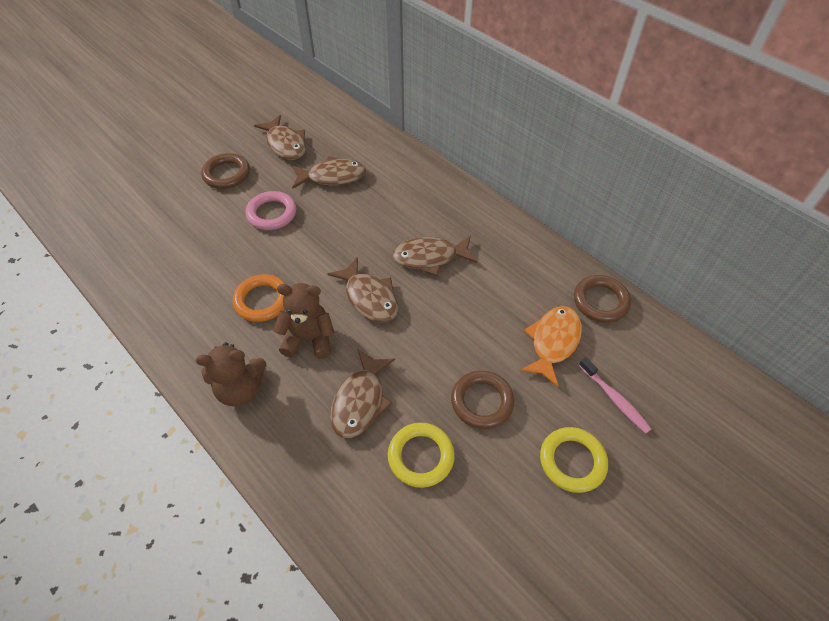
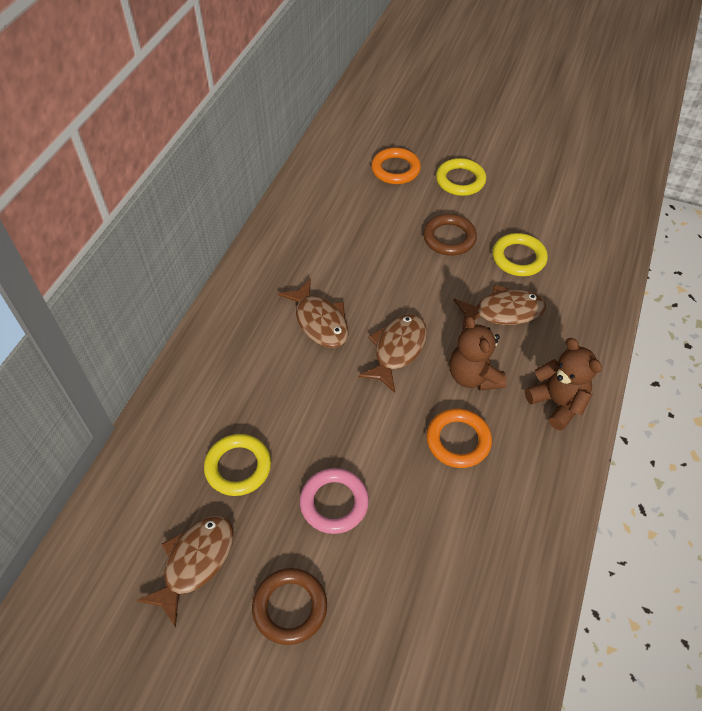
camera: 115 degrees left, 0 degrees up
brown fish [292,156,367,189] -> yellow ring [204,434,271,496]
orange fish [520,306,582,387] -> none
brown ring [574,275,631,323] -> none
pink toothbrush [579,357,652,433] -> orange ring [371,148,421,184]

